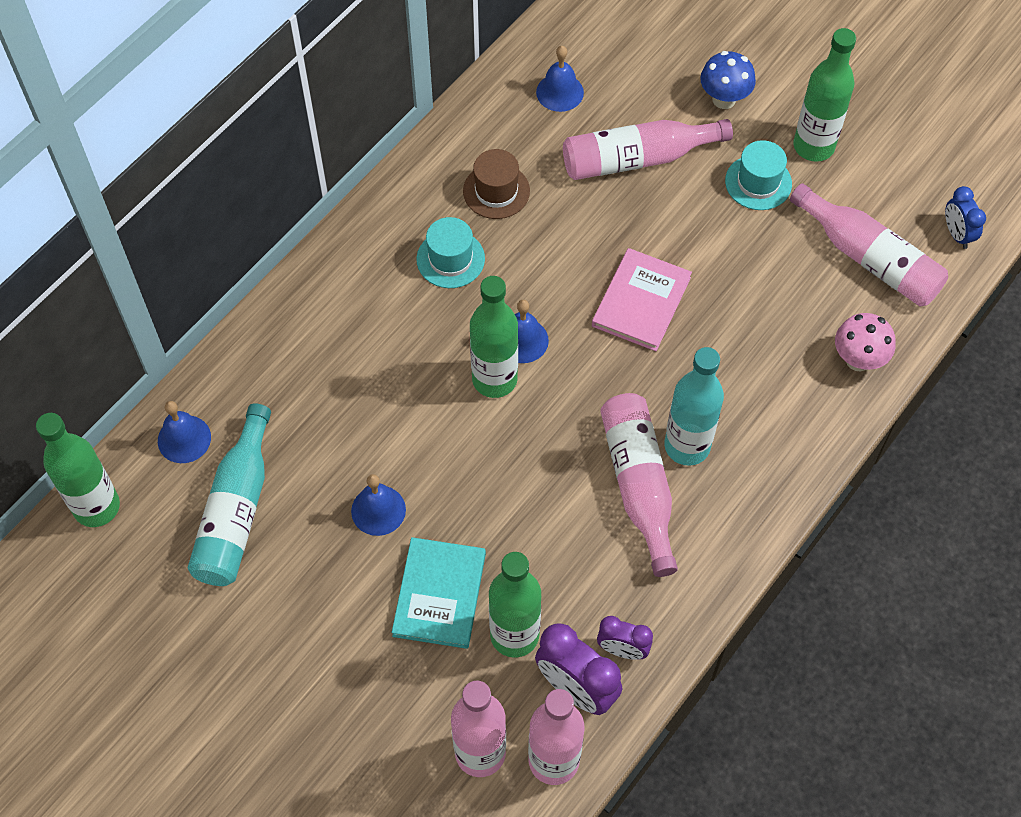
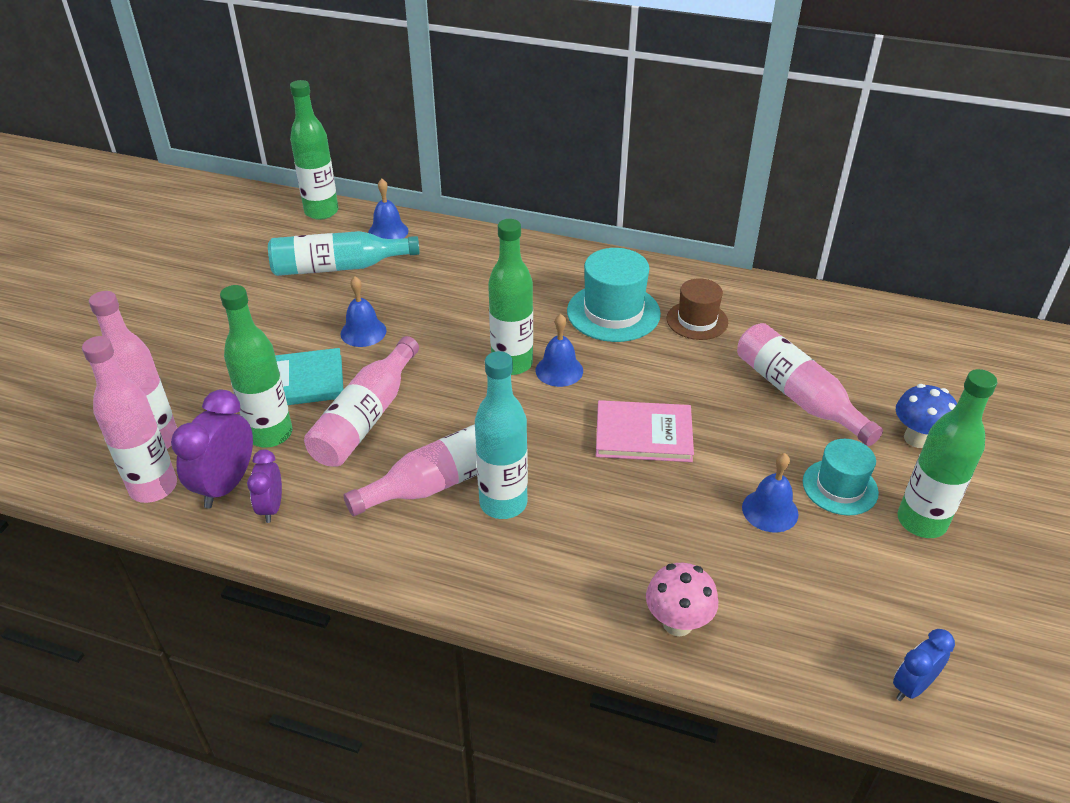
camera: 70 degrees right, 20 degrees down
turquoise hat [417,217,485,288] -> turquoise hat [567,248,661,342], size x1.54
blue bell [536,46,584,112] -> blue bell moved to [742,453,798,532]
pink bottle [790,183,948,306] -> pink bottle moved to [304,336,419,467]

